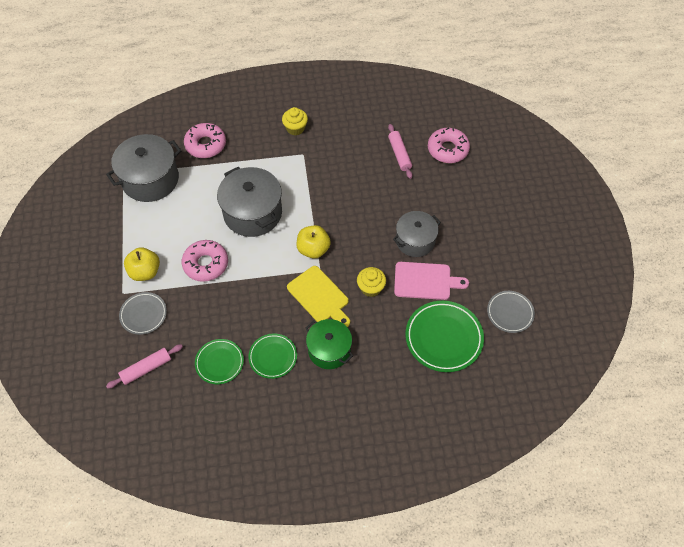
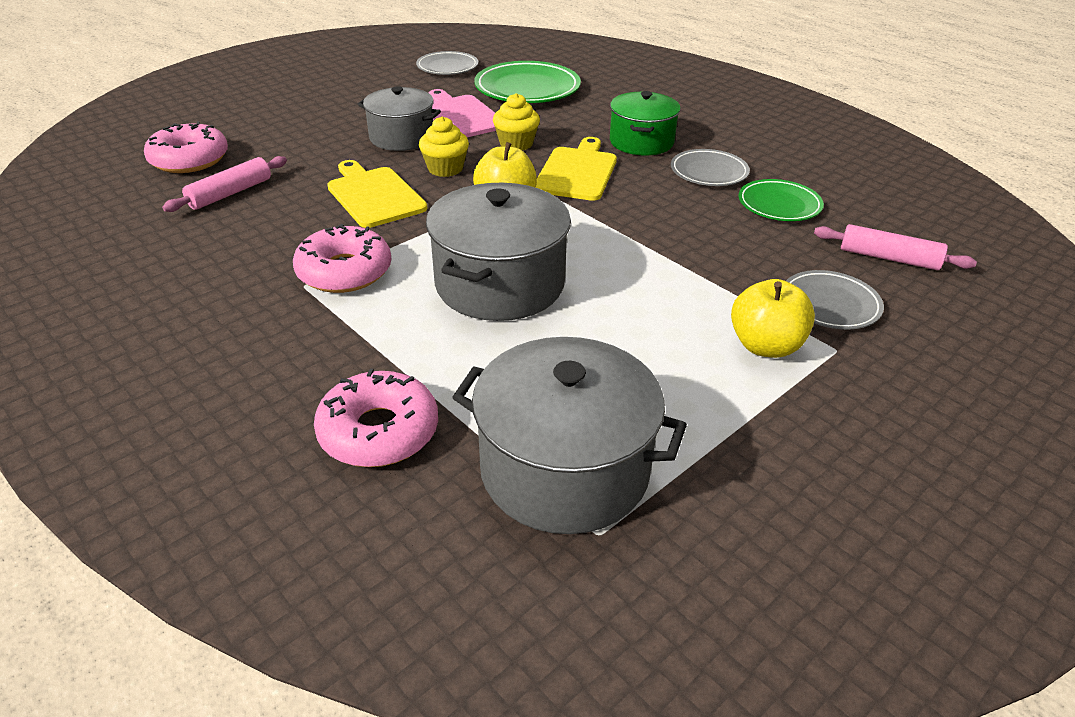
camera: 125 degrees left, 20 degrees down
pink donut [182,240,228,282] -> pink donut moved to [293,224,391,293]
green plate [248,333,297,379] -> grey plate [671,149,750,186]
yellow cupcake [282,107,308,136] -> yellow cupcake moved to [419,116,469,177]
none -> yellow cutting board [327,160,427,228]

